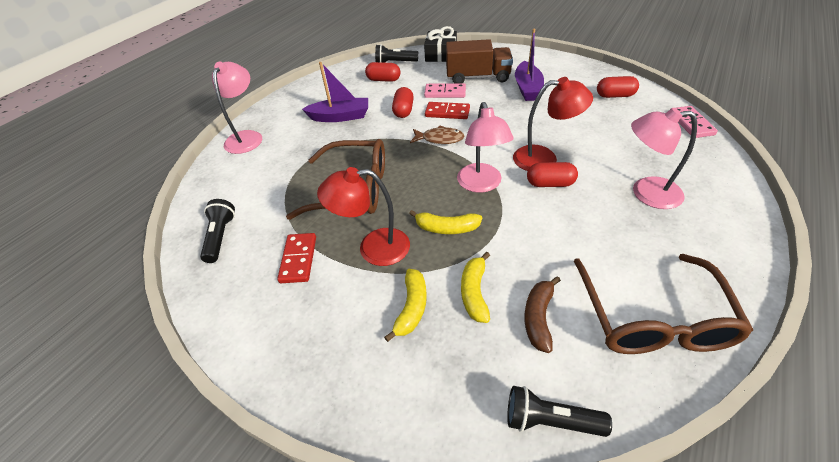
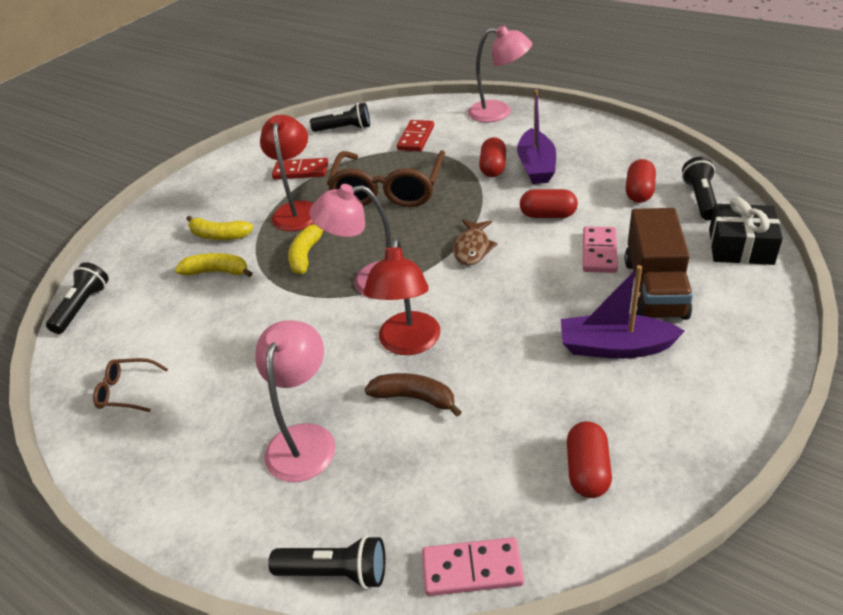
camera: 95 degrees right, 5 degrees down
red domino [425,102,470,119] -> red domino moved to [397,120,434,151]
brown banana [524,276,561,353] -> brown banana moved to [364,373,461,417]
red capsule [527,162,578,187] -> red capsule moved to [479,137,506,177]
brown glasses [574,254,753,354] -> brown glasses [93,358,168,412], size x0.44
none -> black flashlight [268,535,385,589]

